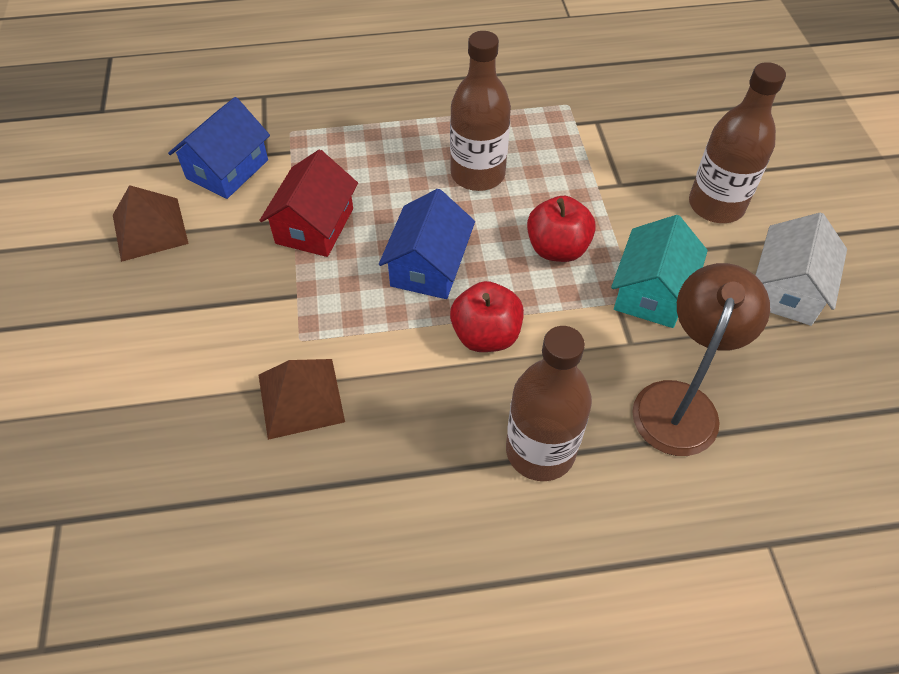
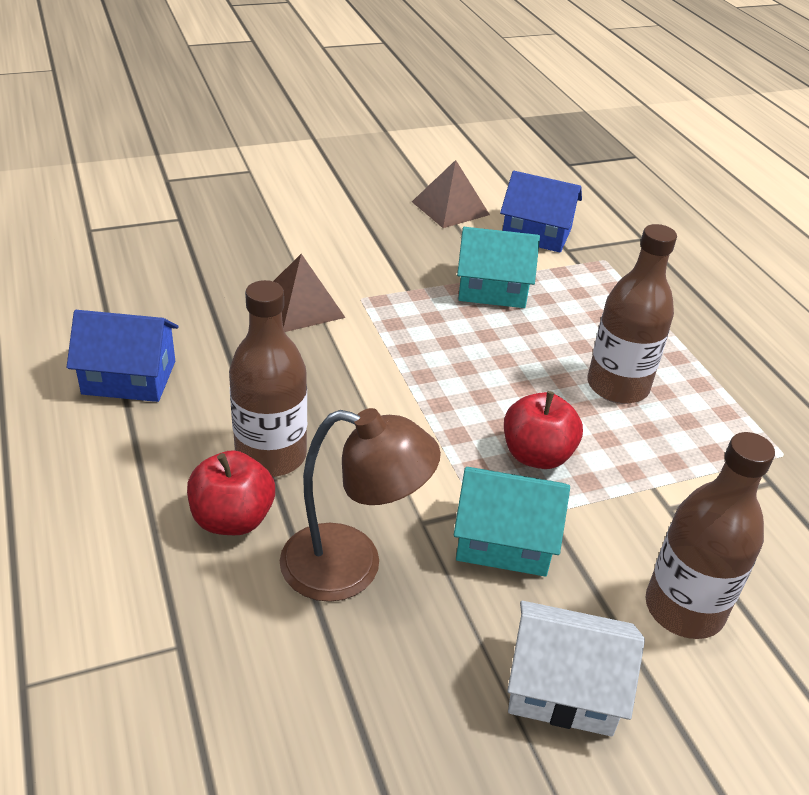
camera: 75 degrees right, 15 degrees down
red house [259,150,358,257] -> turquoise house [457,227,540,308]
blue house [379,189,475,299] -> blue house moved to [67,310,178,402]
red apple [450,281,524,352] -> red apple moved to [187,450,275,535]

